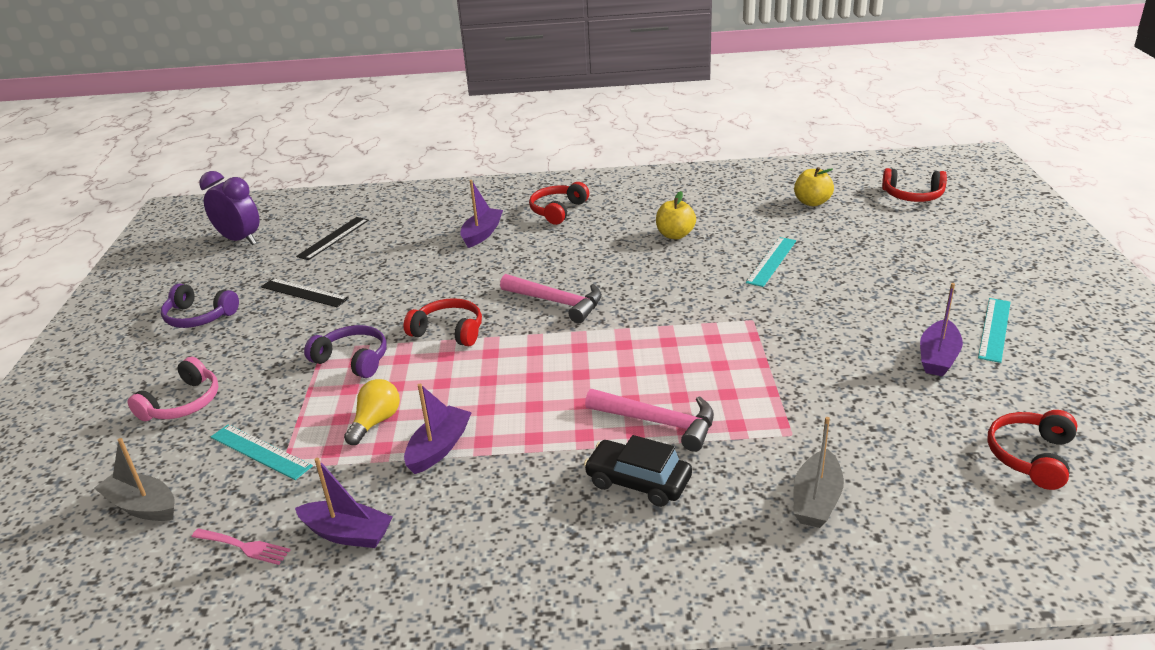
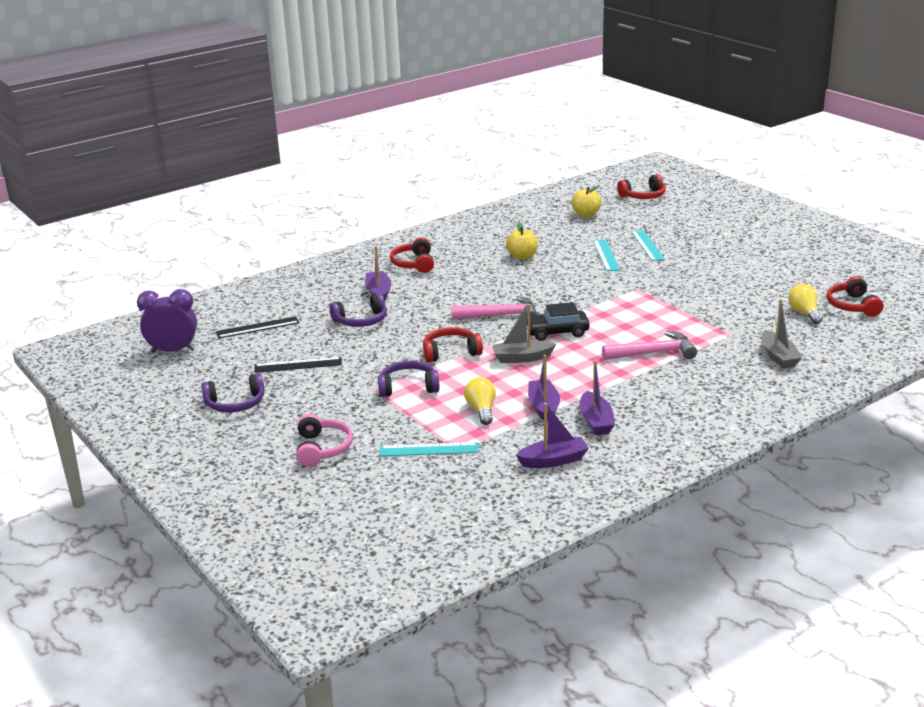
camera: 35 degrees left, 5 degrees down
grey boat [94,438,175,521] -> grey boat moved to [492,304,556,363]
pink fork [191,529,290,565] -> none
black ruler [296,217,369,260] -> black ruler turned 75 degrees clockwise [216,316,300,338]
black car [584,435,692,507] -> black car moved to [527,302,590,341]
purple boat [920,283,963,376] -> purple boat moved to [579,360,615,435]
turquoise ruler [978,298,1011,363] -> turquoise ruler moved to [631,230,665,261]
none -> purple headphones [330,293,387,327]
none -> yellow light bulb [788,284,823,324]

